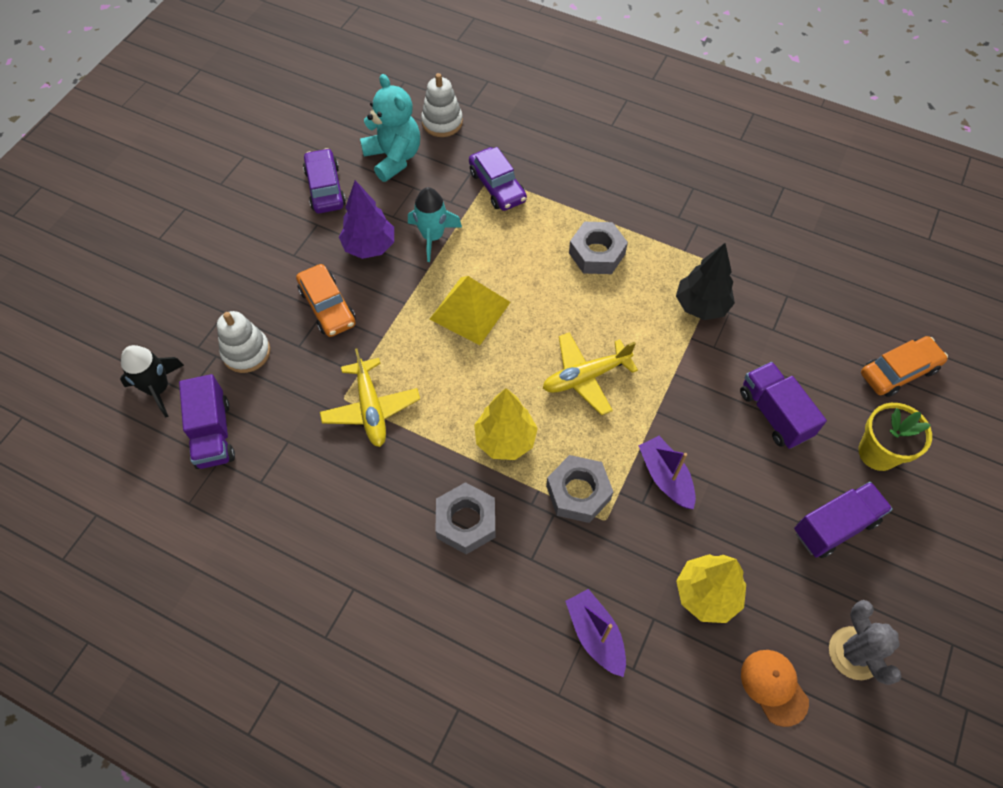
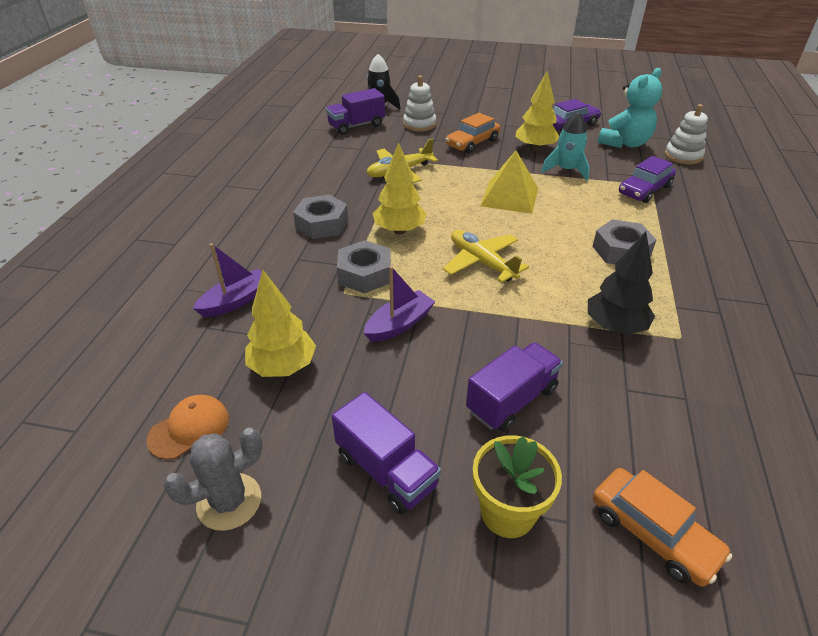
camera: 75 degrees right, 20 degrees down
purple tree [339,180,394,259] -> yellow tree [515,71,559,151]

